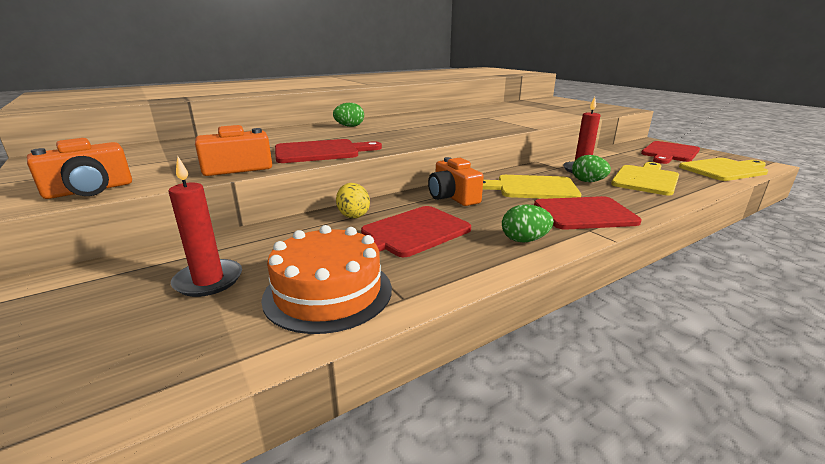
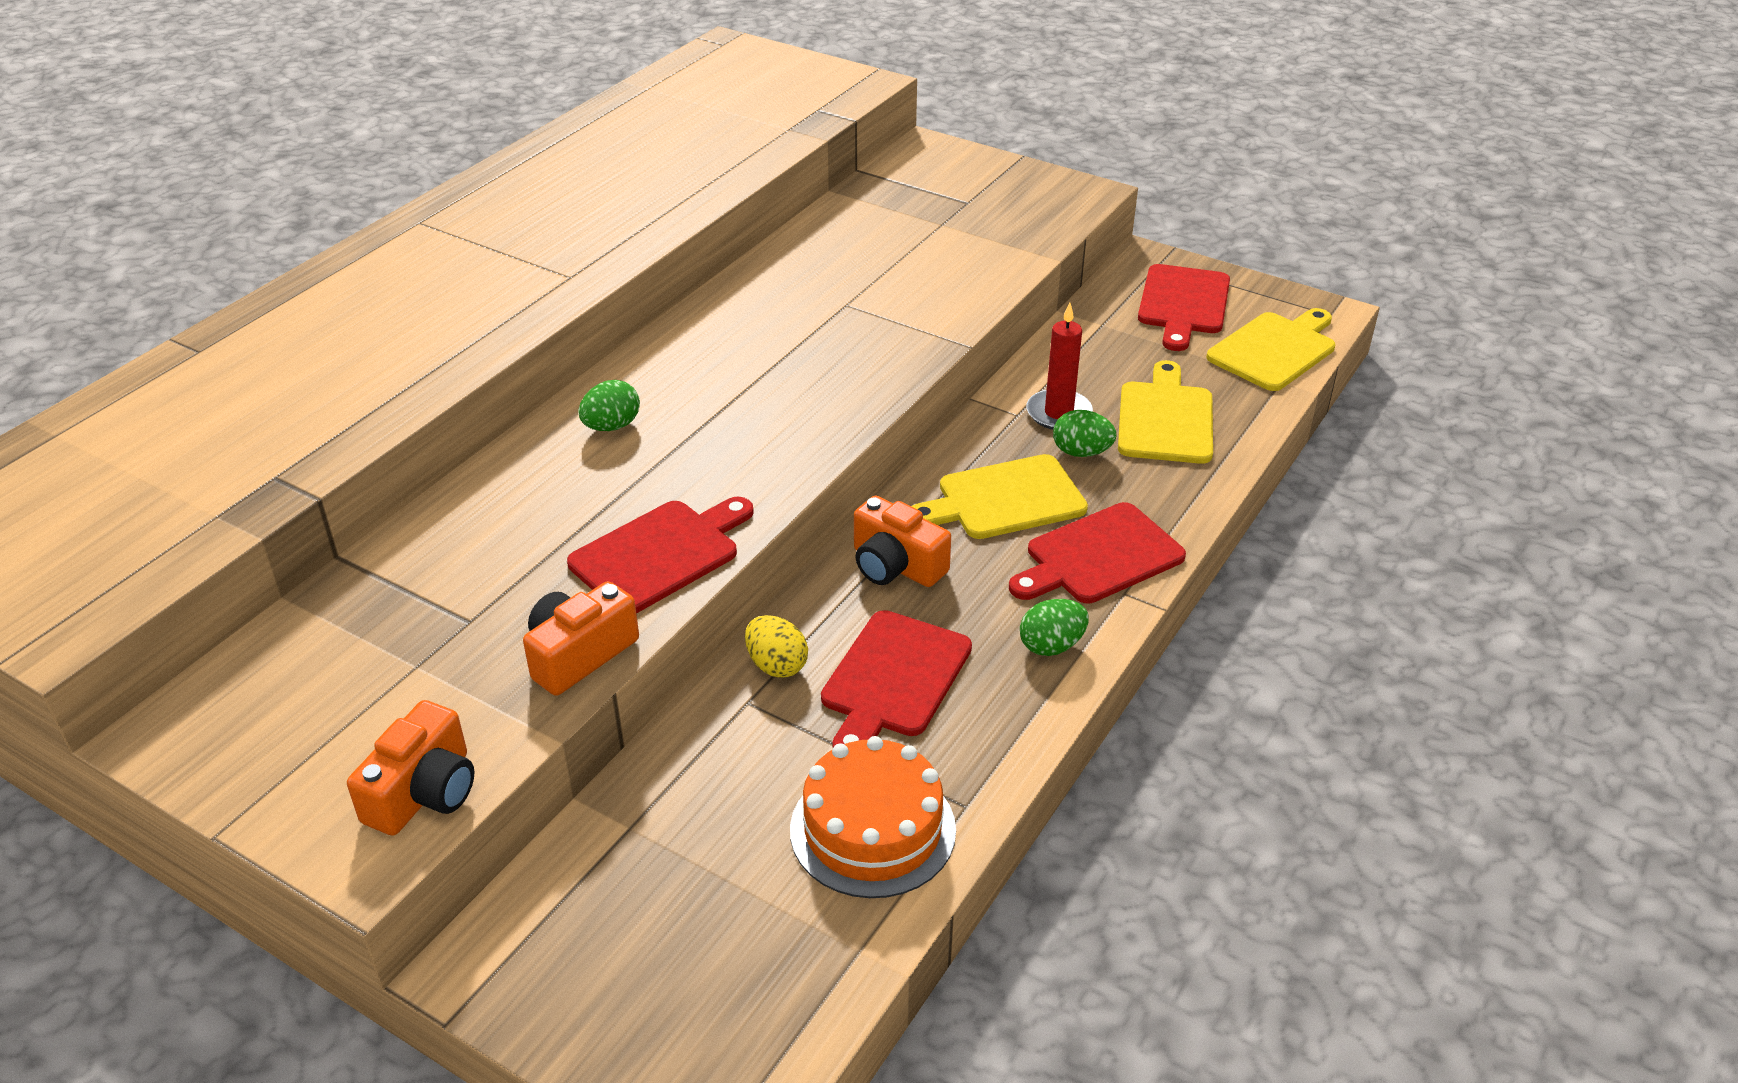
camera: 25 degrees left, 15 degrees up
red candle [168,156,242,297] -> none

